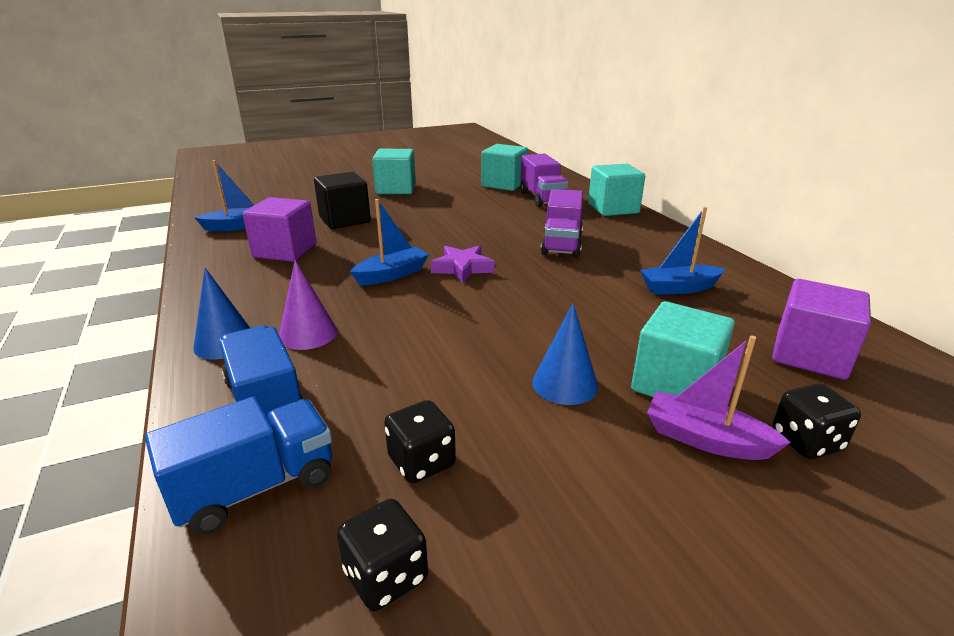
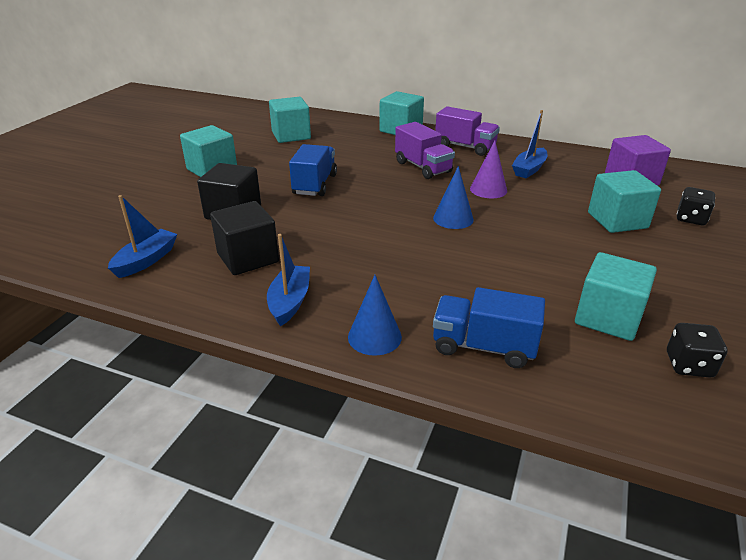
camera: 45 degrees left, 5 degrees up
blue truck [145,397,332,535] -> blue truck moved to [289,144,337,196]
purple cube [243,197,316,262] -> black cube [210,201,279,275]
purple cone [279,260,337,350] -> purple cone moved to [470,141,507,198]
blue boat [350,199,429,285] -> blue boat moved to [267,234,310,326]
black dice [384,400,456,483] -> turquoise cube [575,252,657,341]
purple star [431,245,495,283] -> none
purple truck [520,153,568,207] -> purple truck moved to [435,106,500,156]
blue cone [532,303,598,405] -> blue cone moved to [433,166,474,229]
purple boat [647,336,791,460] -> none

